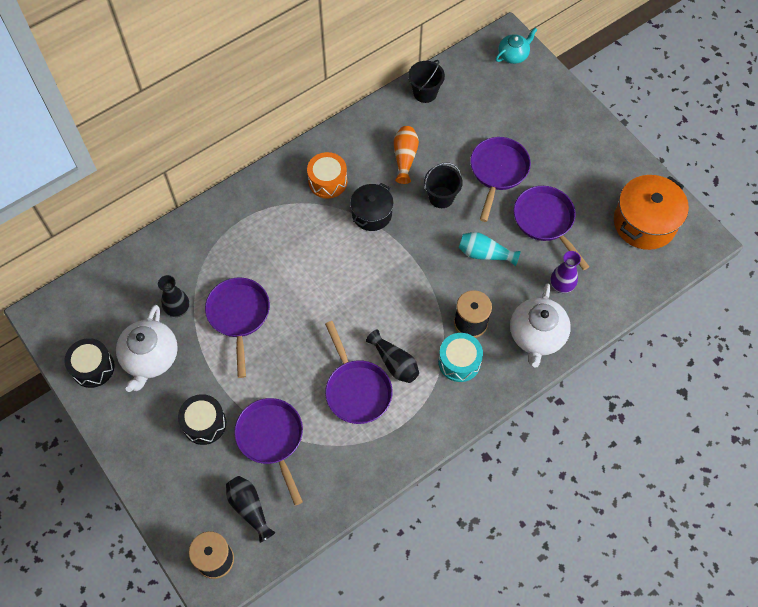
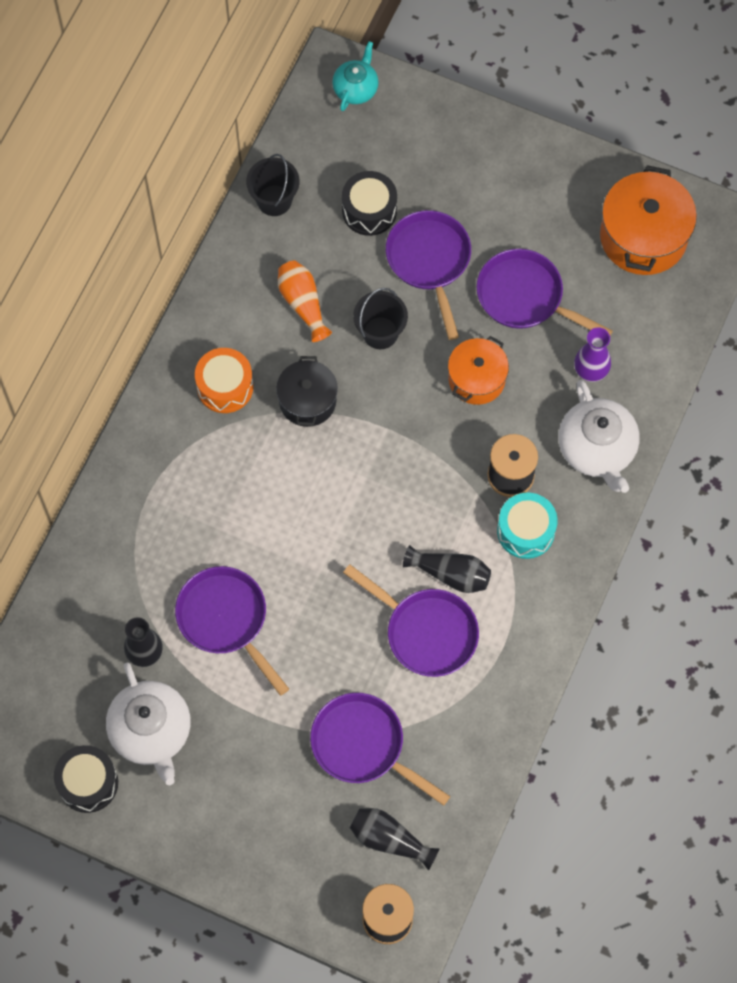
camera: 30 degrees left, 5 degrees up
black drum [178,394,226,445] -> black drum moved to [342,171,397,236]
turquoise vase [459,232,520,266] -> orange pot [448,336,509,405]

